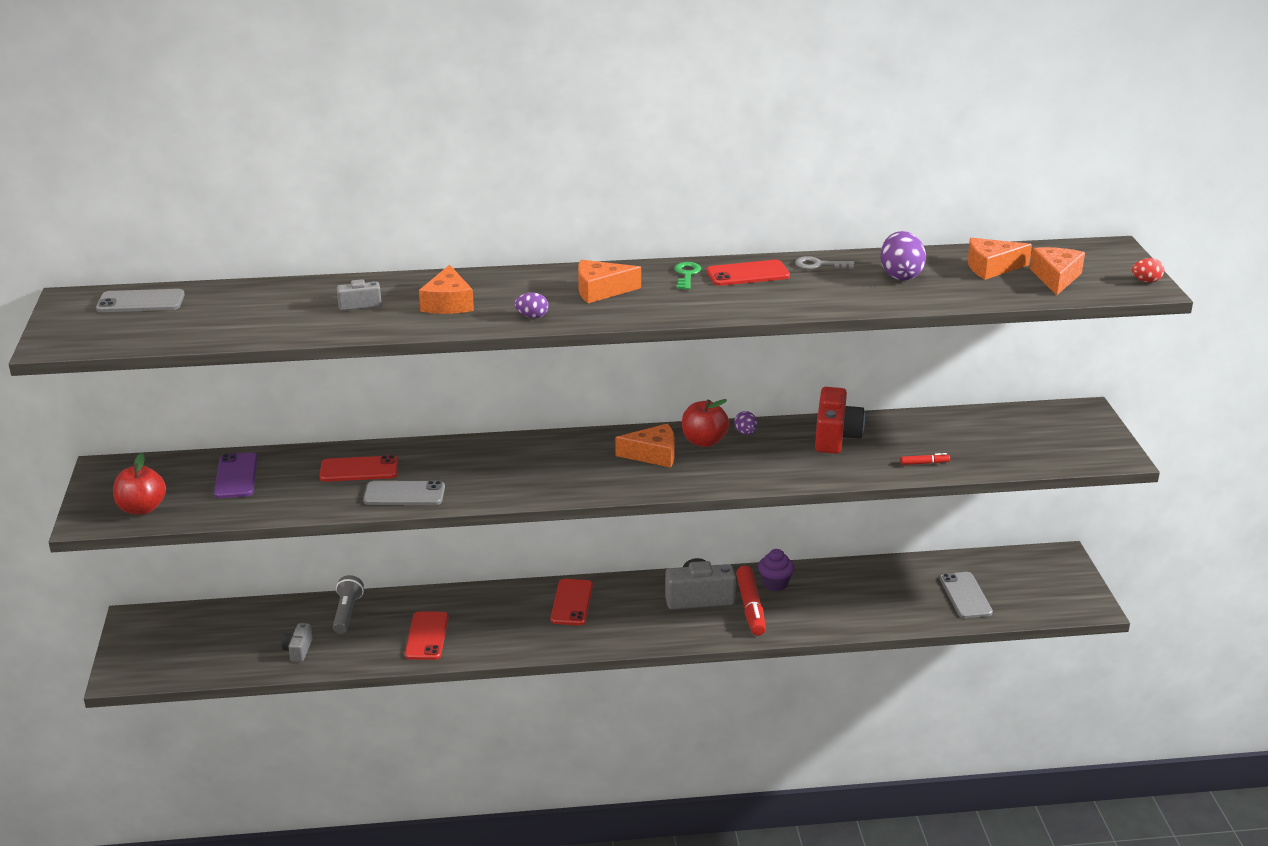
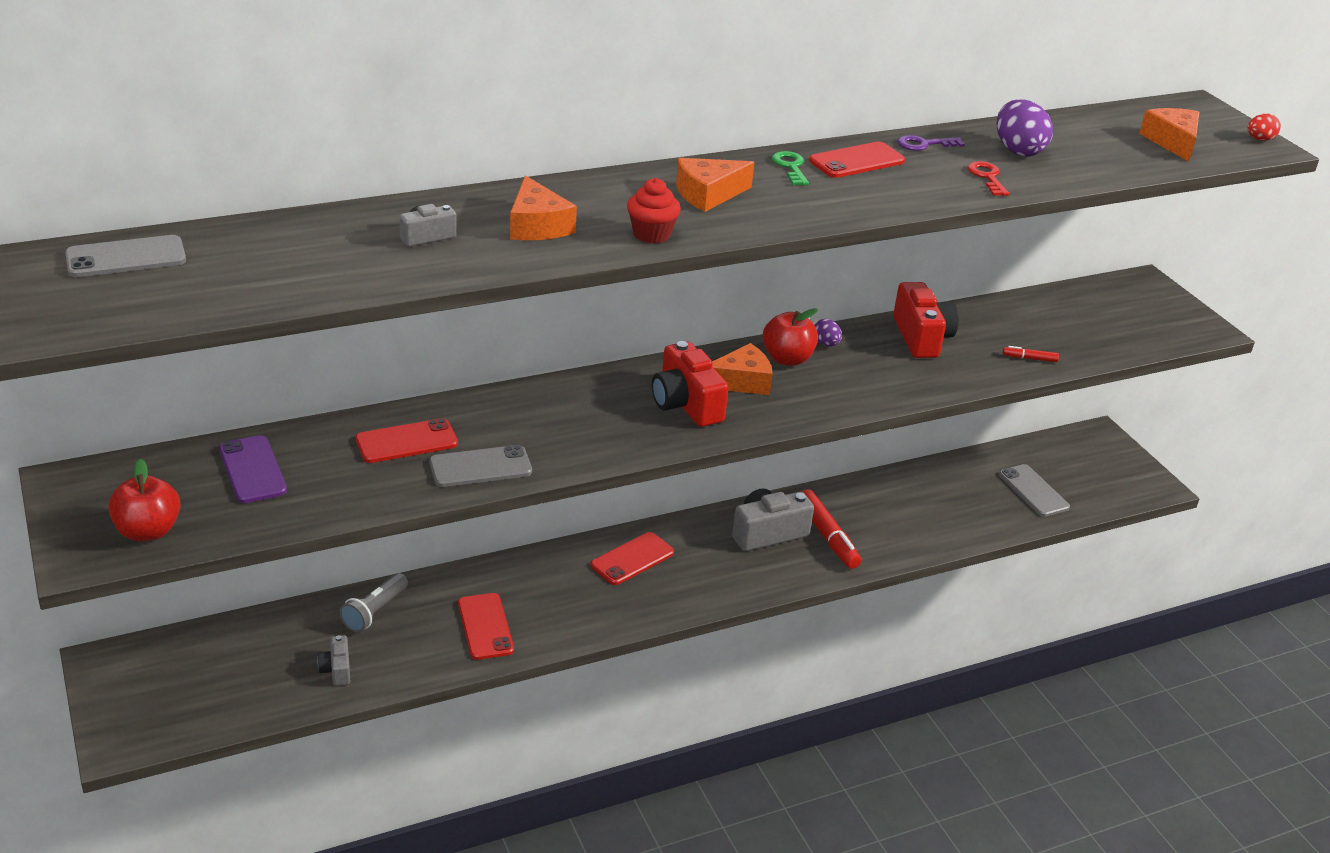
camera: 20 degrees left, 5 degrees up
grey flashlight [333,575,364,634] -> grey flashlight turned 135 degrees counterclockwise [339,573,408,632]
purple egg [514,293,549,318] -> red cupcake [627,178,681,244]
red phone [551,579,593,625] -> red phone turned 60 degrees clockwise [590,532,674,585]
purple cupcake [758,549,794,591] -> none
grey key [795,256,855,270] -> purple key [897,135,965,151]
red marker [900,453,950,465] -> red marker turned 150 degrees counterclockwise [1003,346,1059,362]
orange cheese [968,238,1032,280] -> none
none -> red camera [652,341,729,427]
none -> red key [968,161,1009,196]

